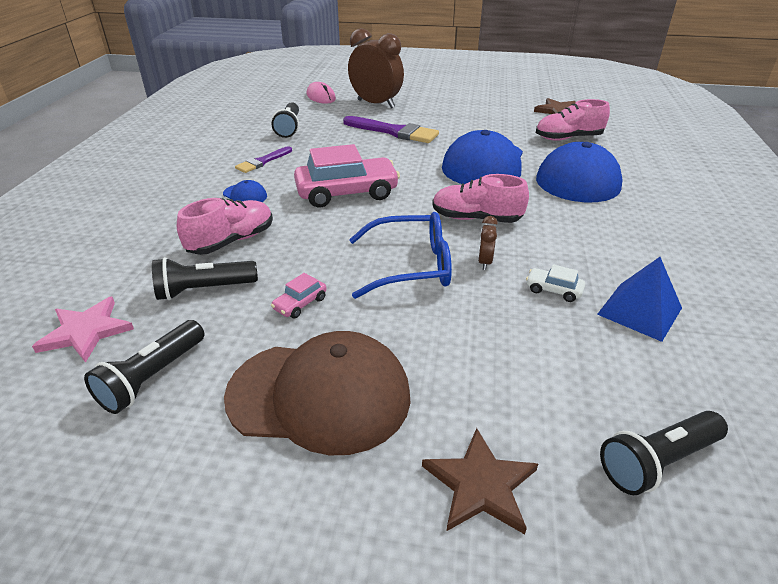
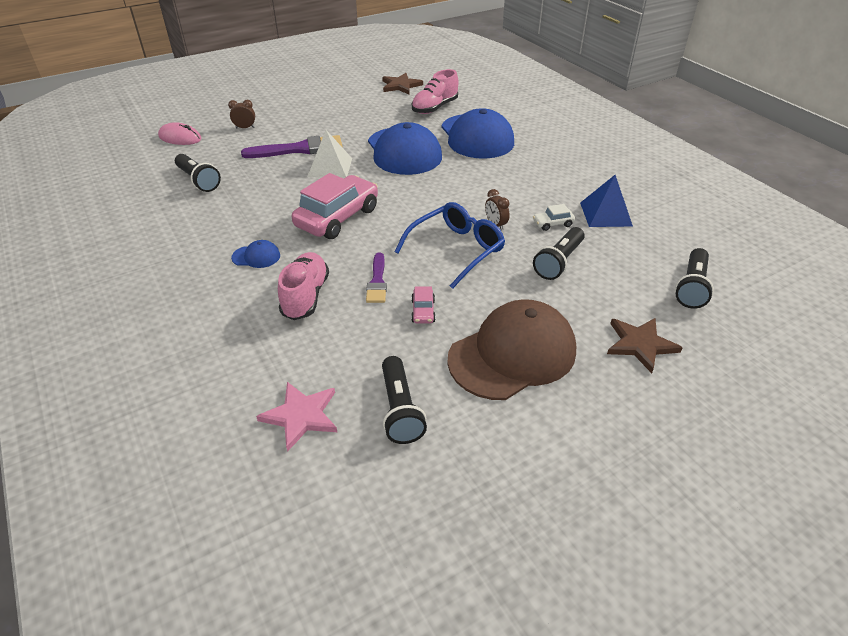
camera: 40 degrees left, 5 degrees up
black flashlight [152,257,258,300] -> black flashlight moved to [533,227,585,280]
purple brush [235,146,292,173] -> purple brush moved to [366,252,387,303]
brown clock [348,28,404,108] -> brown clock [228,100,255,129], size x0.41
pink shoe [432,174,529,223] -> none
none -> white pyramid [308,130,352,178]

